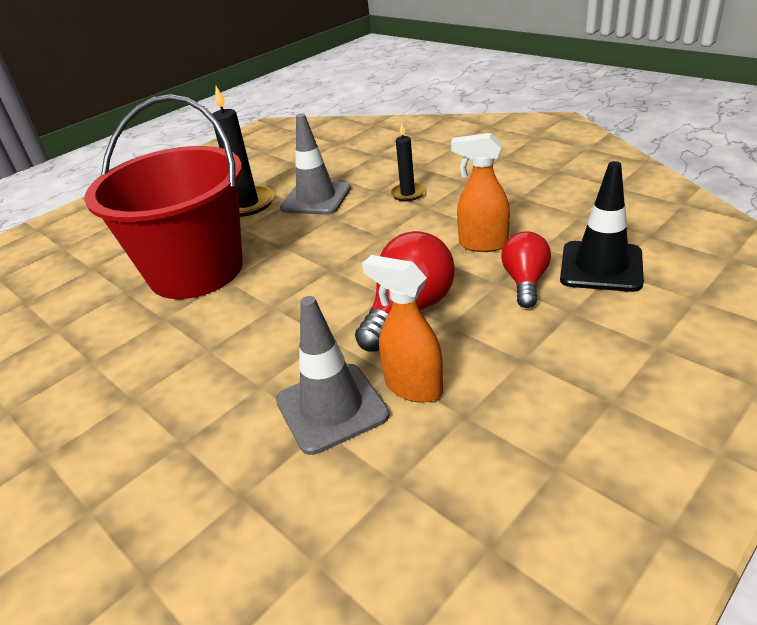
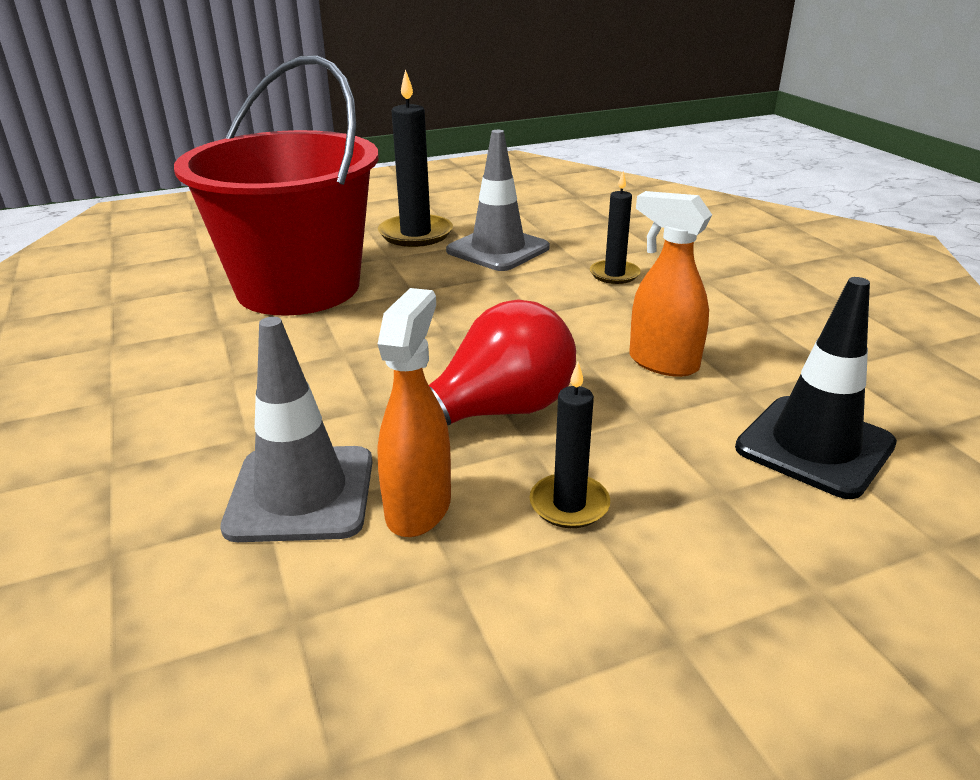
camera: 20 degrees right, 5 degrees down
orange spray bottle [362,255,443,403] -> orange spray bottle turned 45 degrees clockwise [377,288,451,537]
red light bulb [501,231,551,308] -> none
none -> black candle [530,362,610,528]

